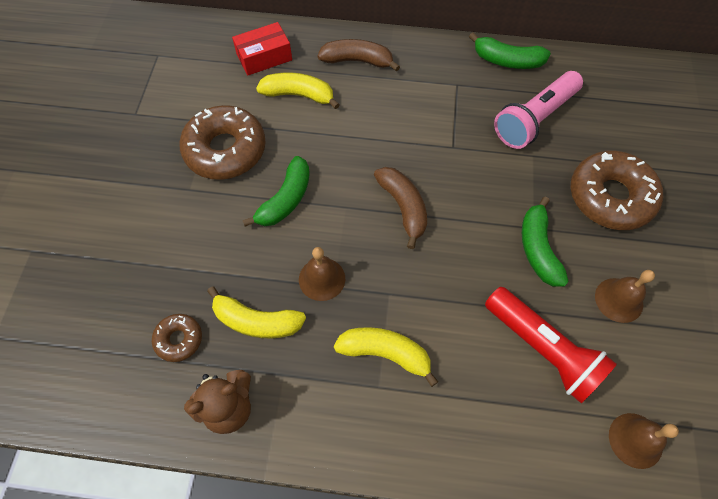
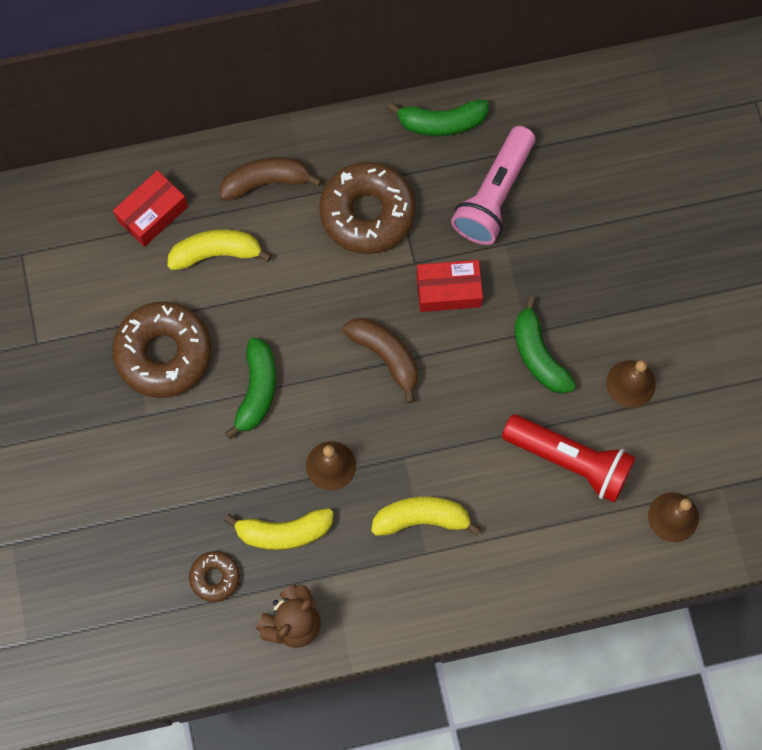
camera: 20 degrees left, 10 degrees up
brown donut [571,151,663,230] -> brown donut moved to [319,162,416,254]
none -> red box [417,260,483,312]

